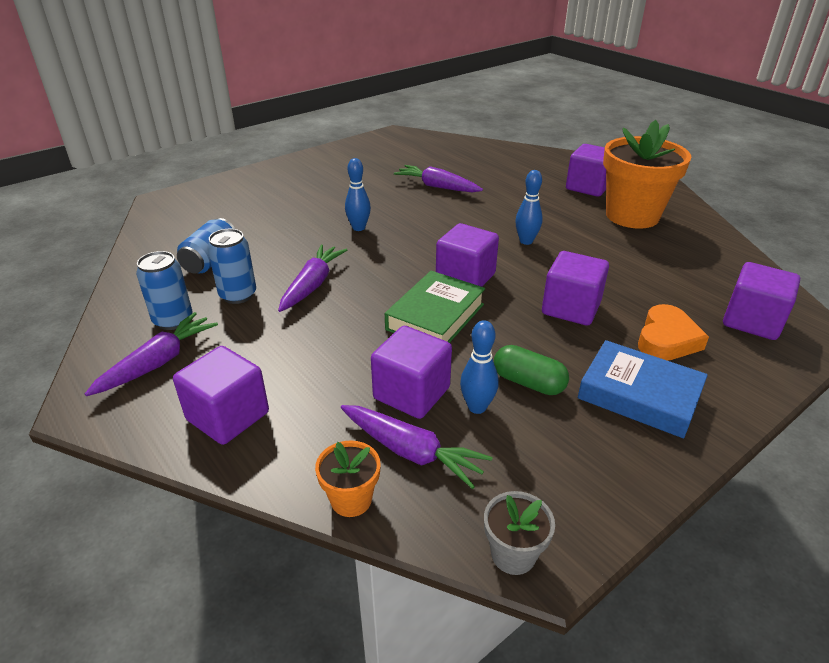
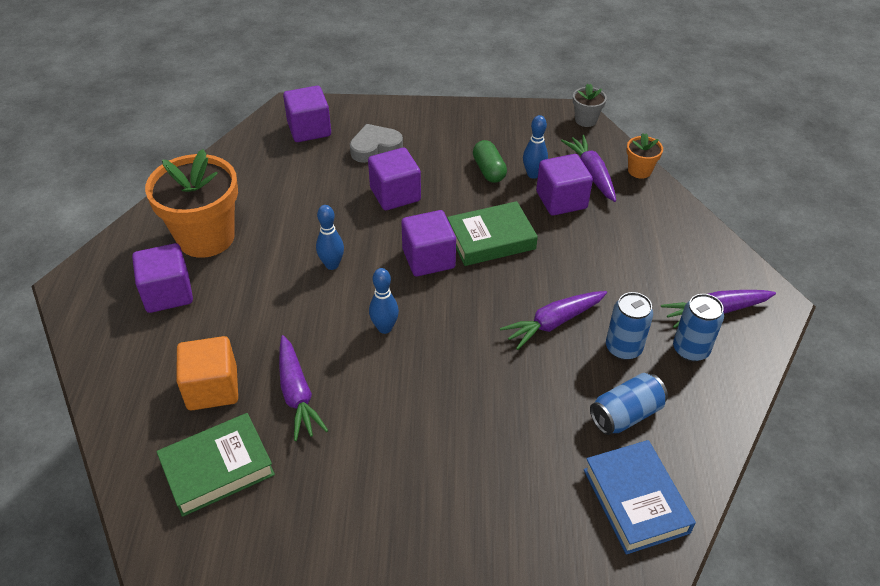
camera: 140 degrees left, 10 degrees up
purple cube [173,346,269,445] -> none
blue bowling pin [345,158,371,231] -> blue bowling pin moved to [369,268,399,334]
blue book [578,340,708,438] -> blue book moved to [584,440,696,554]
orange heart [638,304,709,361] -> grey heart [350,124,403,163]
none -> green book [157,413,275,517]
none -> orange cube [176,336,238,410]

